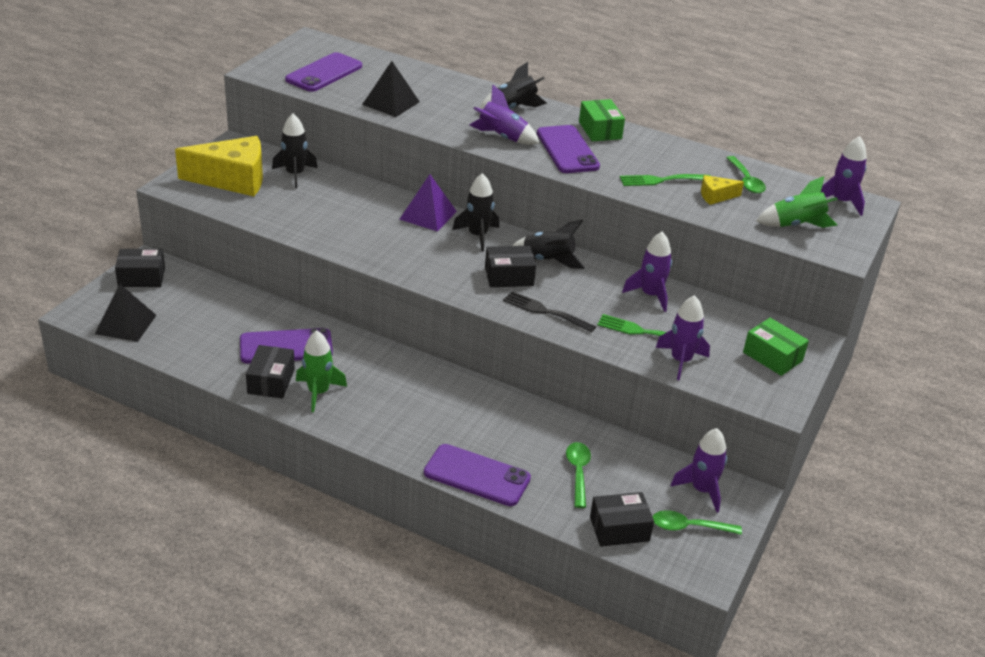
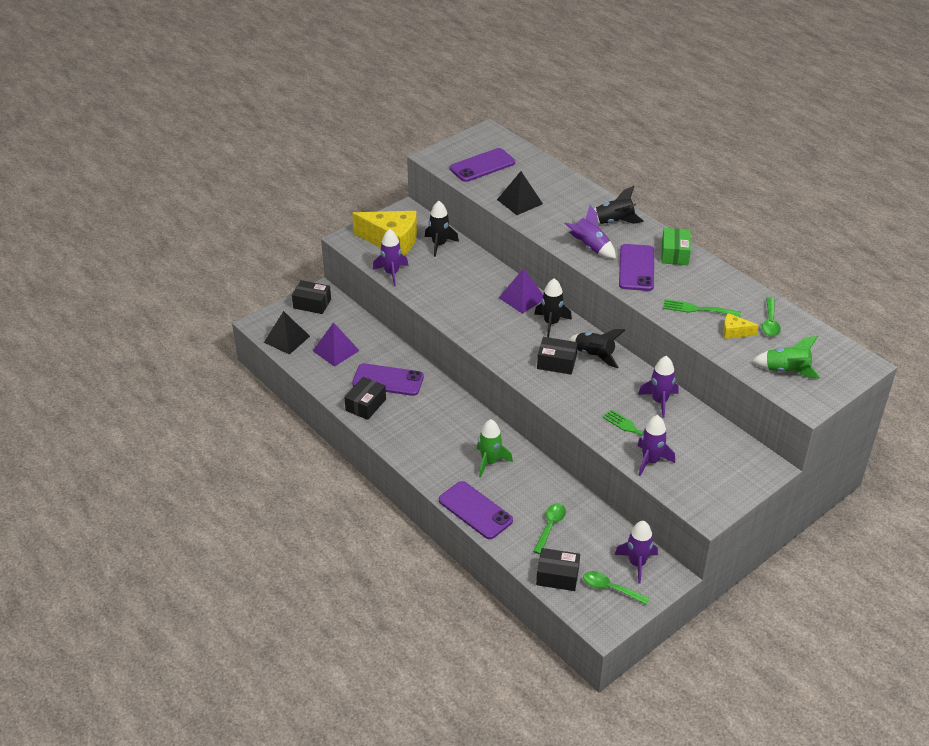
camera: 25 degrees right, 5 degrees up
green rocket [296,331,347,412] -> green rocket moved to [477,419,513,478]
black fork [503,291,596,333] -> none
green box [743,318,809,376] -> none
purple rocket [821,136,867,216] -> purple rocket moved to [373,229,408,286]
none -> purple pyramid [313,322,360,367]

